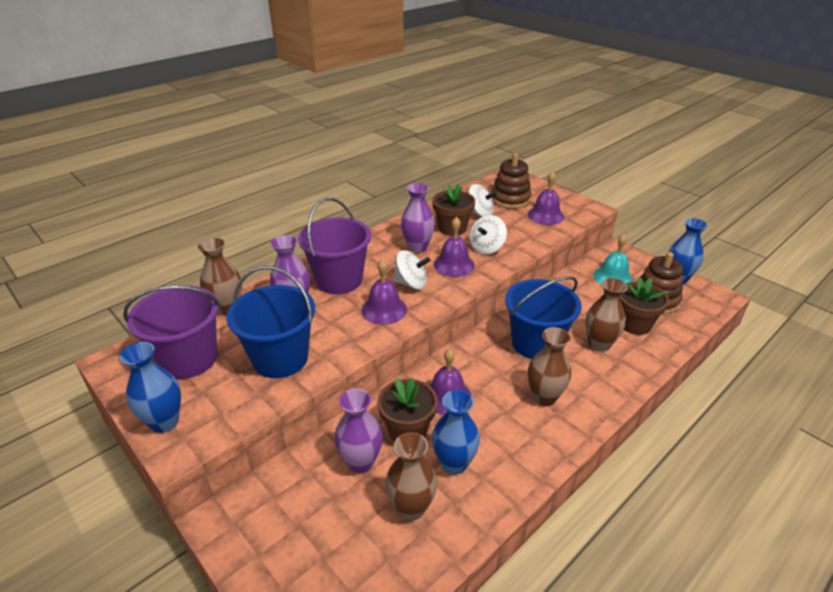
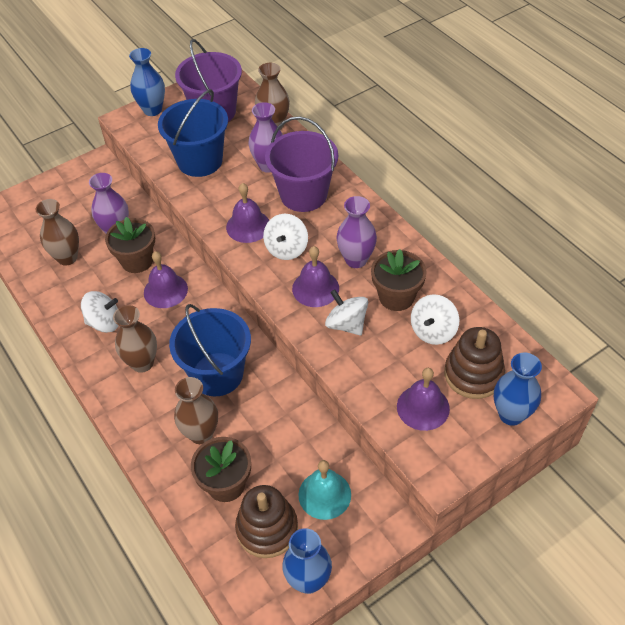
camera: 100 degrees right, 15 degrees up
blue vase [432,390,480,475] -> blue vase moved to [494,353,542,426]
none -> white spinning top [81,291,119,333]

